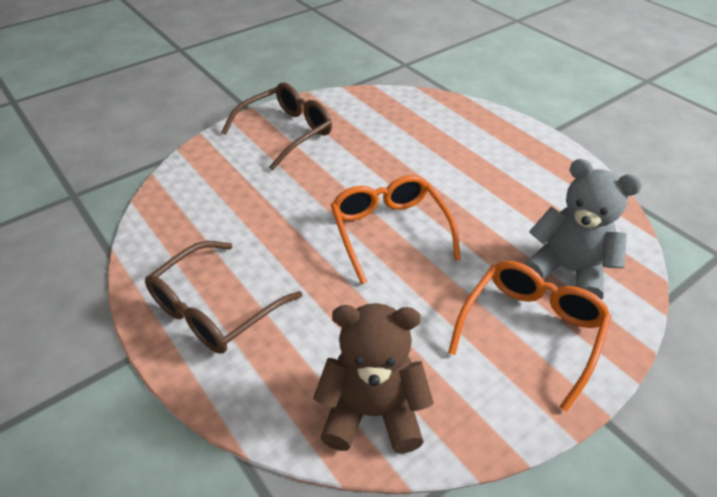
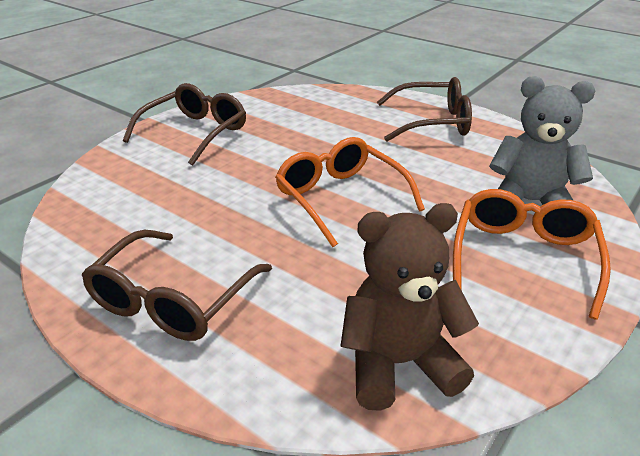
camera: 15 degrees left, 10 degrees down
none -> brown glasses [377,77,472,141]

